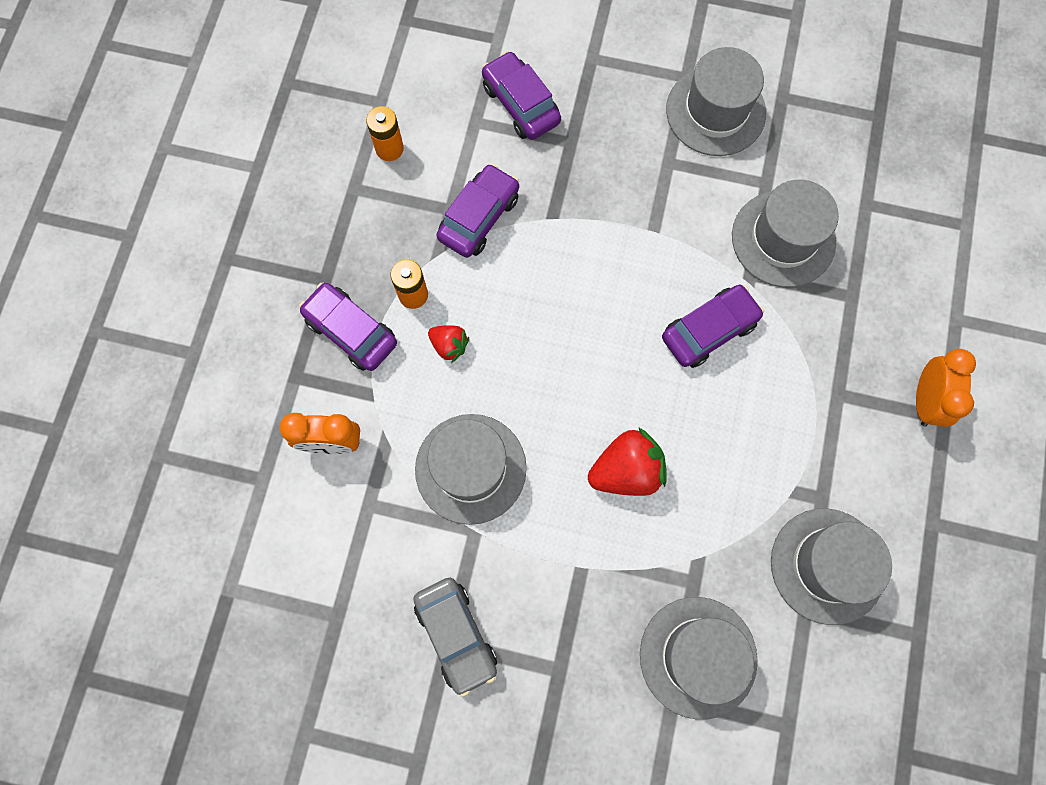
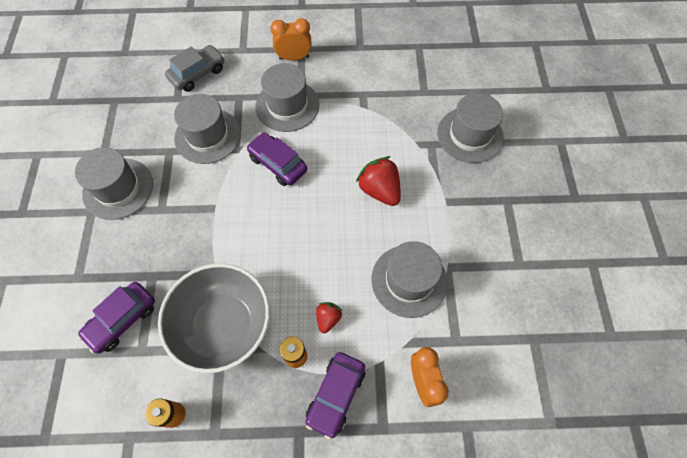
camera: 105 degrees left, 10 degrees down
grey car [413,578,497,697] -> grey car moved to [165,45,224,92]
purple car [436,164,519,258] -> grey bowl [158,263,270,373]
grey hat [771,509,892,625] -> grey hat moved to [256,63,319,132]

